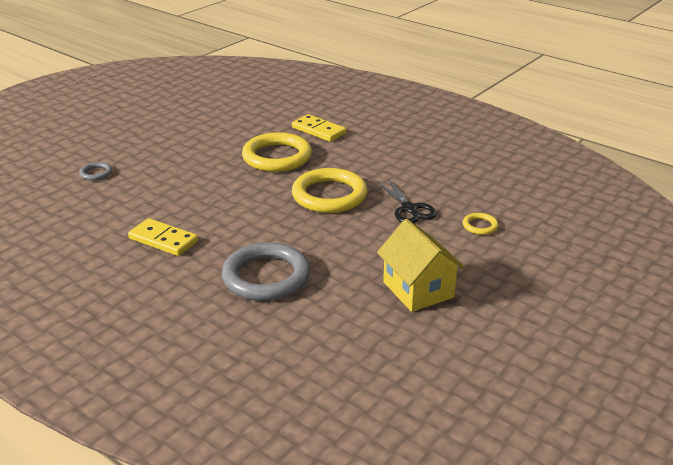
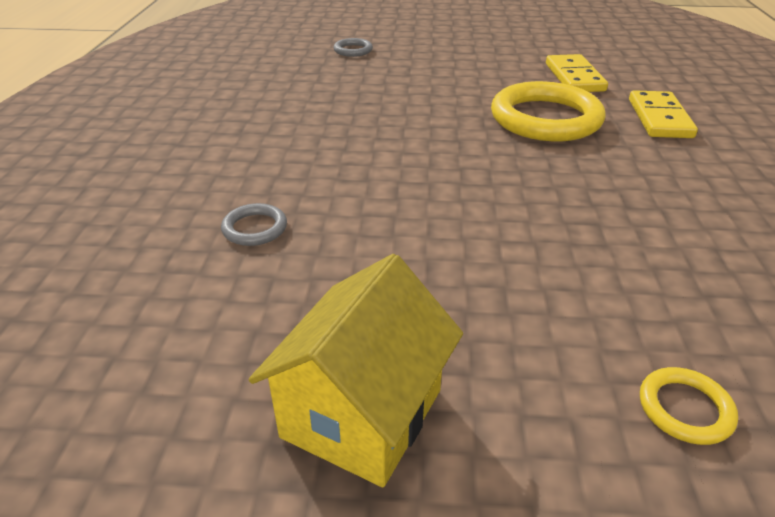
camera: 55 degrees right, 5 degrees up
yellow domino [128,218,198,256] -> yellow domino moved to [546,54,608,92]
grey ring [222,242,310,301] -> grey ring [221,203,287,246], size x0.44
yellow ring [292,168,367,213] -> none
black scissors [377,179,437,223] -> none

